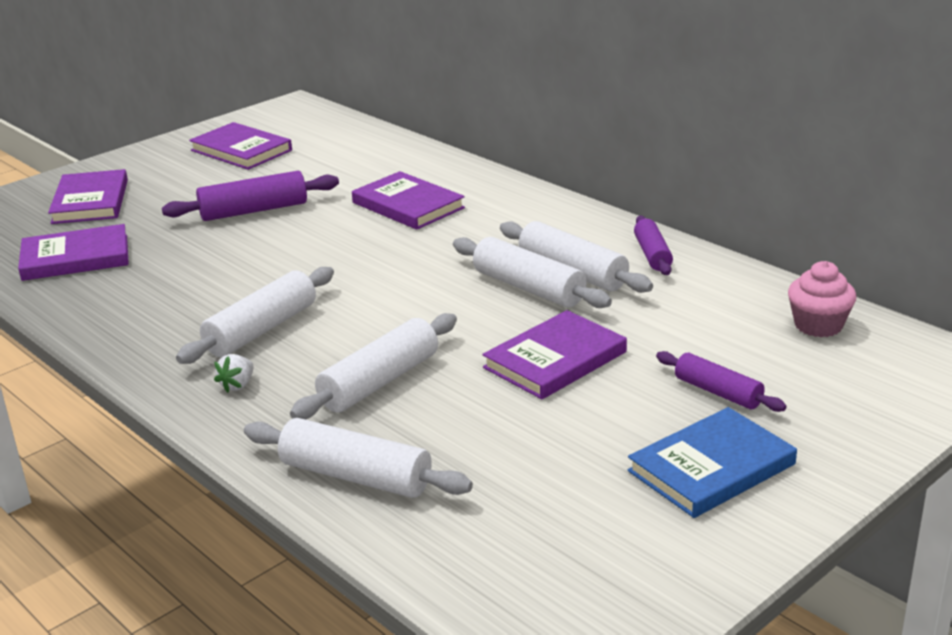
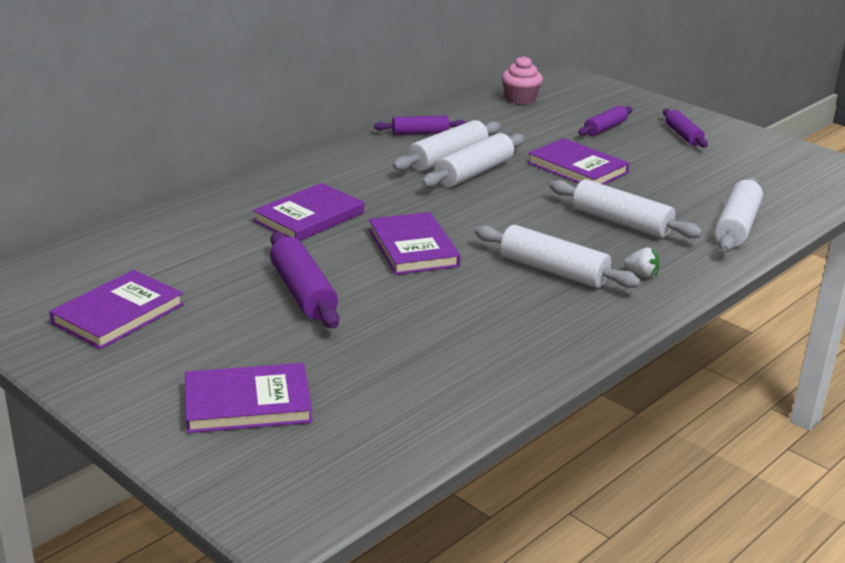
camera: 95 degrees left, 0 degrees up
purple book [18,224,129,281] -> purple book moved to [369,212,461,275]
blue book [628,407,797,518] -> purple rolling pin [663,109,708,148]

